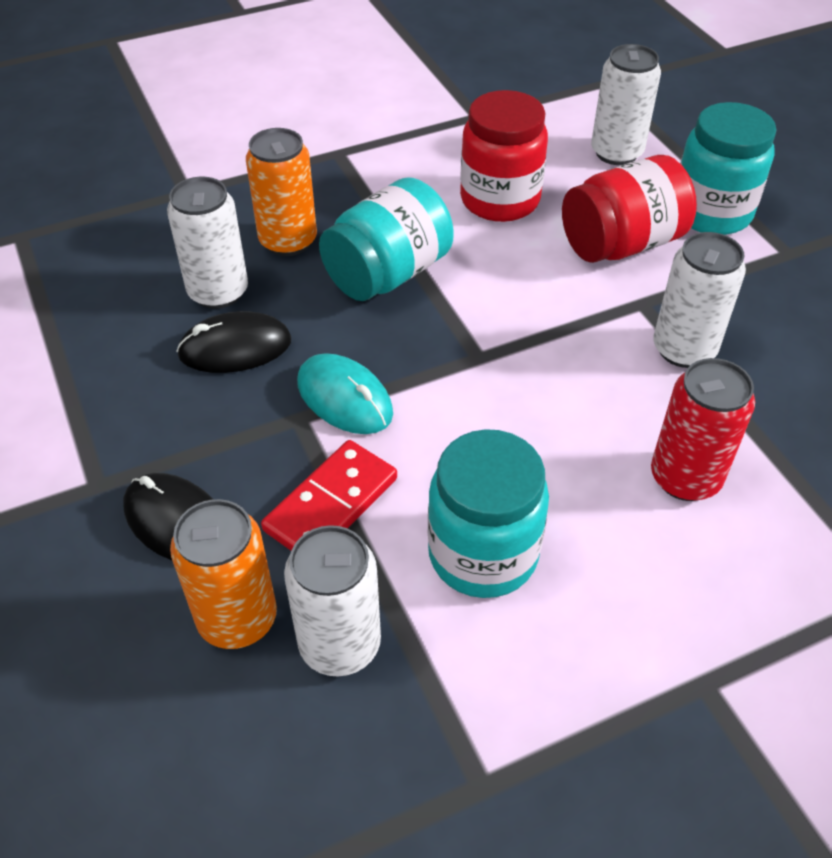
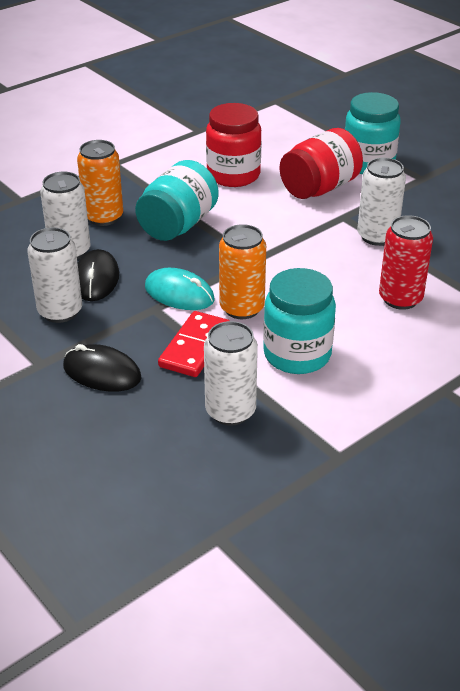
camera: 15 degrees left, 10 degrees down
orange can [170,499,277,649] -> orange can moved to [219,224,266,319]
black mouse [176,311,291,373] -> black mouse turned 60 degrees counterclockwise [78,249,119,301]
white can [591,44,661,165] -> white can moved to [27,227,82,323]

